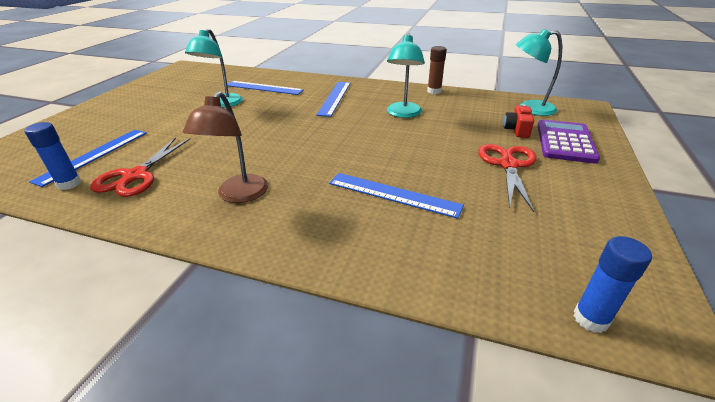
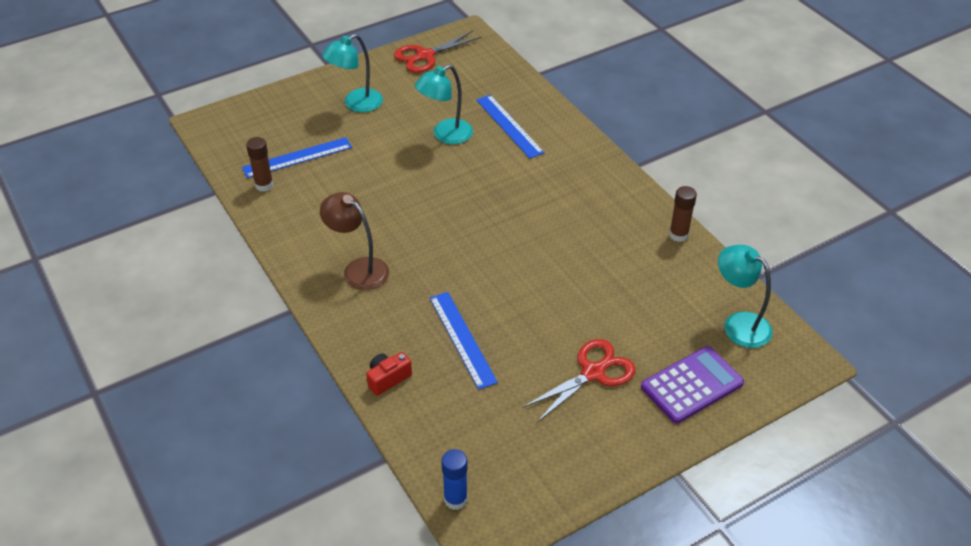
camera: 40 degrees right, 10 degrees up
blue glue stick [24,122,81,190] -> brown glue stick [246,137,274,191]
red scissors [90,137,191,197] -> red scissors moved to [394,31,481,73]
brown lamp [183,91,268,203] -> brown lamp turned 75 degrees clockwise [320,192,389,290]
blue ruler [316,82,350,117] -> none
turquoise lamp [387,34,425,118] -> turquoise lamp moved to [322,34,383,112]
red camera [503,104,534,138] -> red camera moved to [366,352,412,396]

